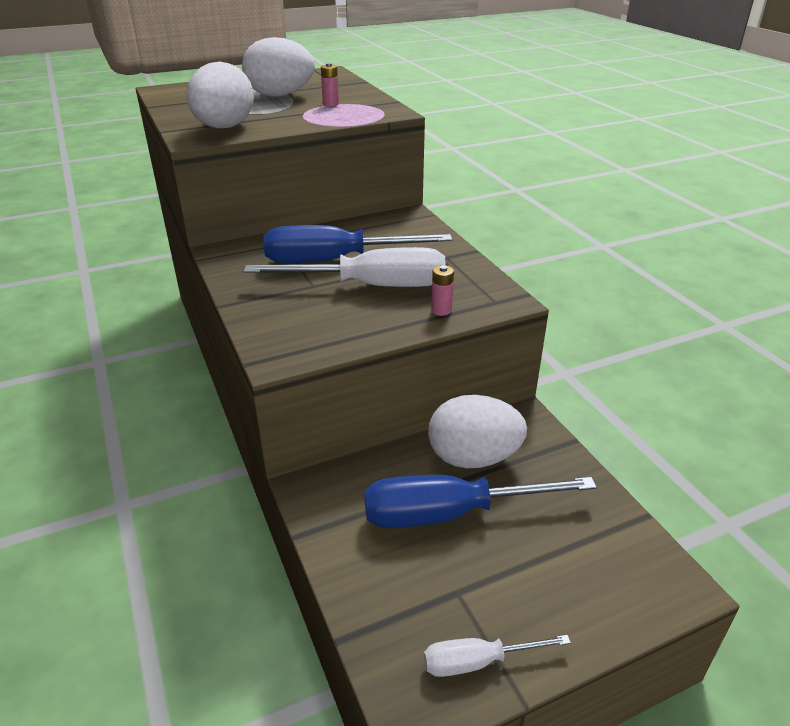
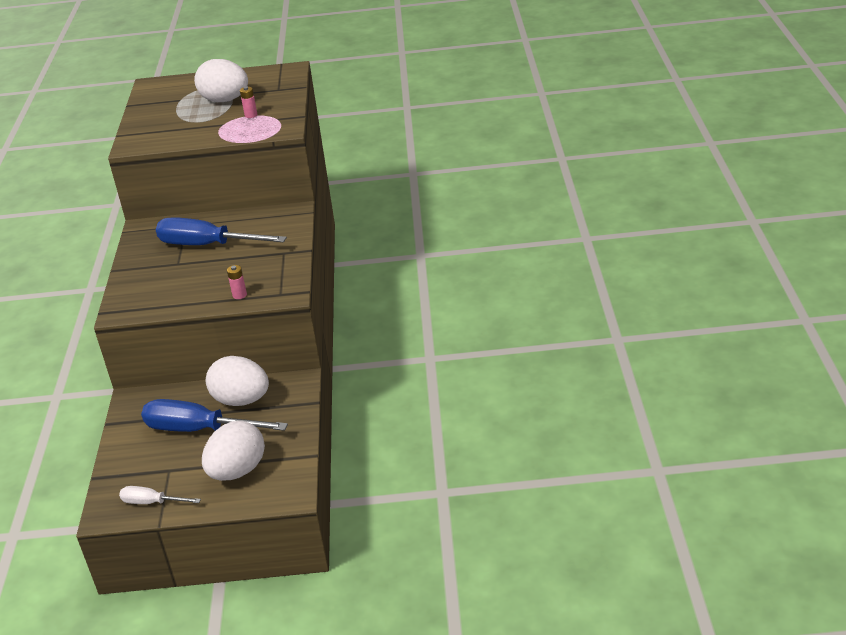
camera: 25 degrees right, 0 degrees up
white egg [186,62,254,128] -> white egg moved to [202,421,265,481]
white screwdriver [244,247,446,287] -> none

